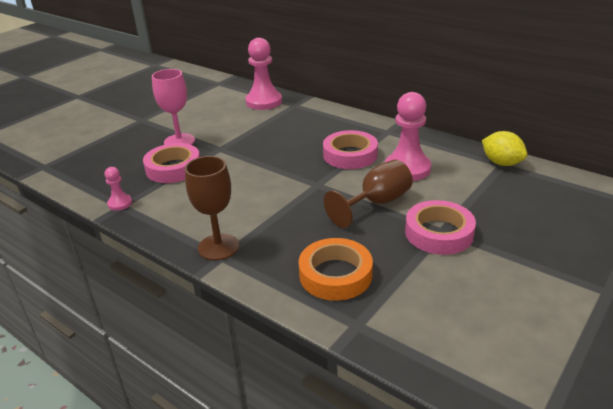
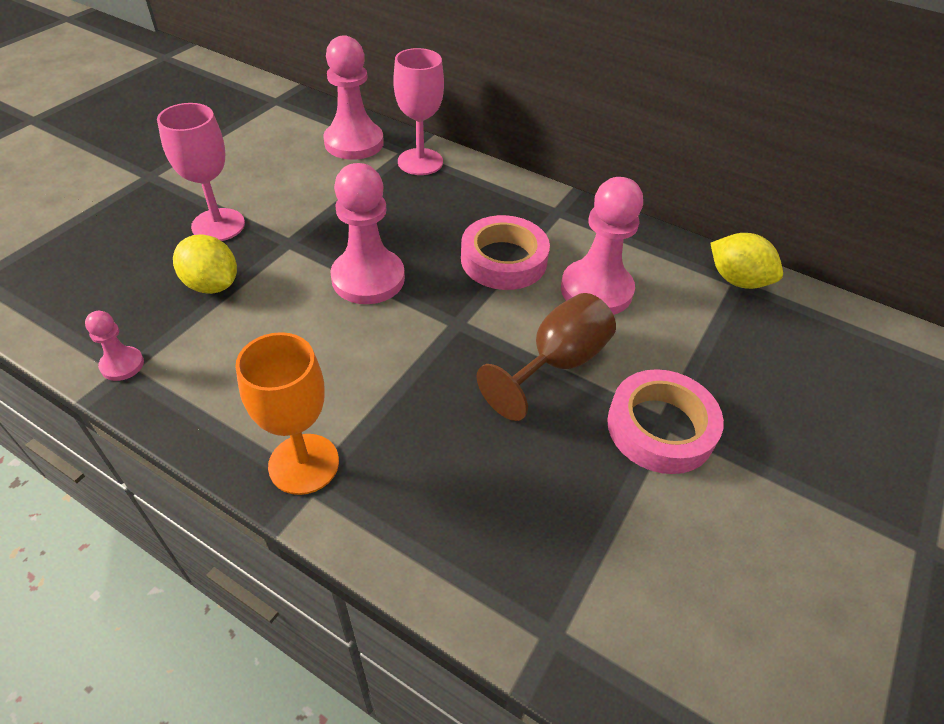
camera: 10 degrees left, 15 degrees up
pink tape [143,143,200,183] -> yellow lemon [173,234,237,294]
brown goblet [185,156,239,261] -> orange goblet [235,332,339,495]
orange tape [299,238,373,301] -> none
none -> pink pawn [330,163,405,304]
none -> pink goblet [393,48,444,175]

